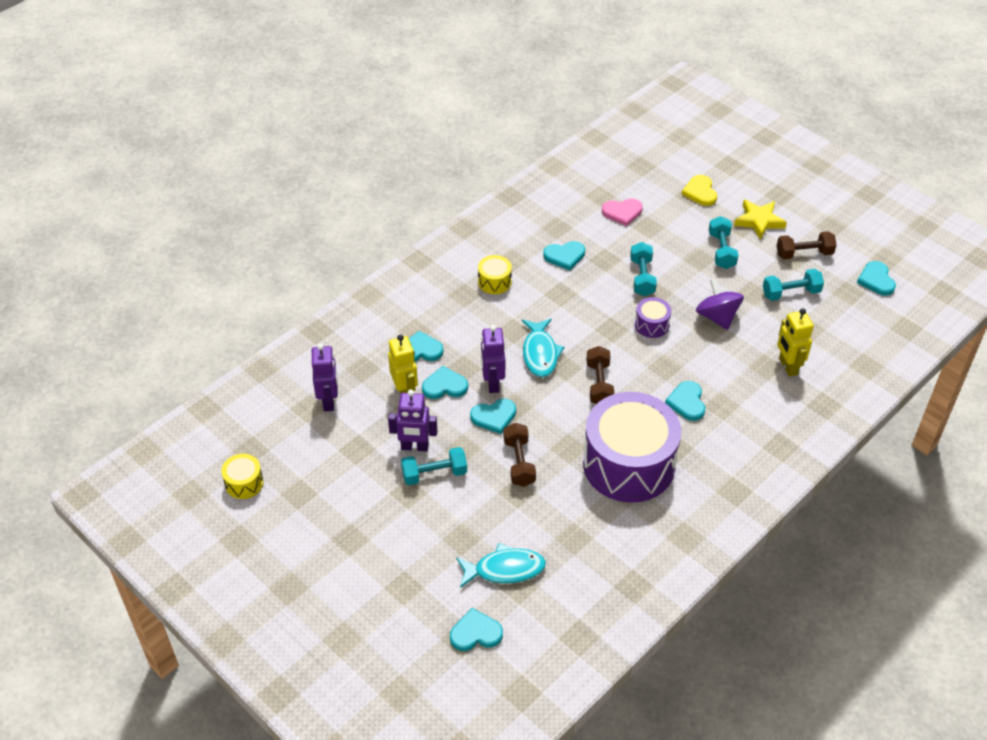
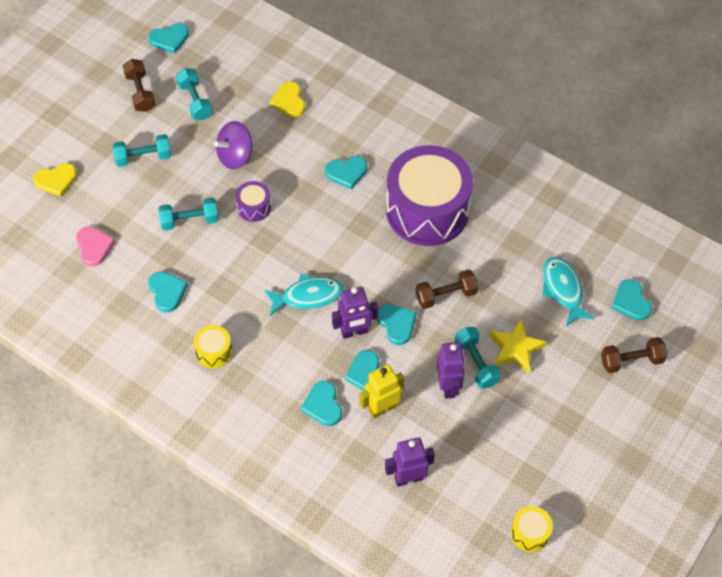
camera: 100 degrees left, 10 degrees up
brown dumbbell [586,346,614,404] -> brown dumbbell moved to [601,337,667,373]
yellow star [734,200,787,240] -> yellow star moved to [489,319,546,373]
yellow robot [777,308,814,376] -> yellow heart [269,81,305,117]

